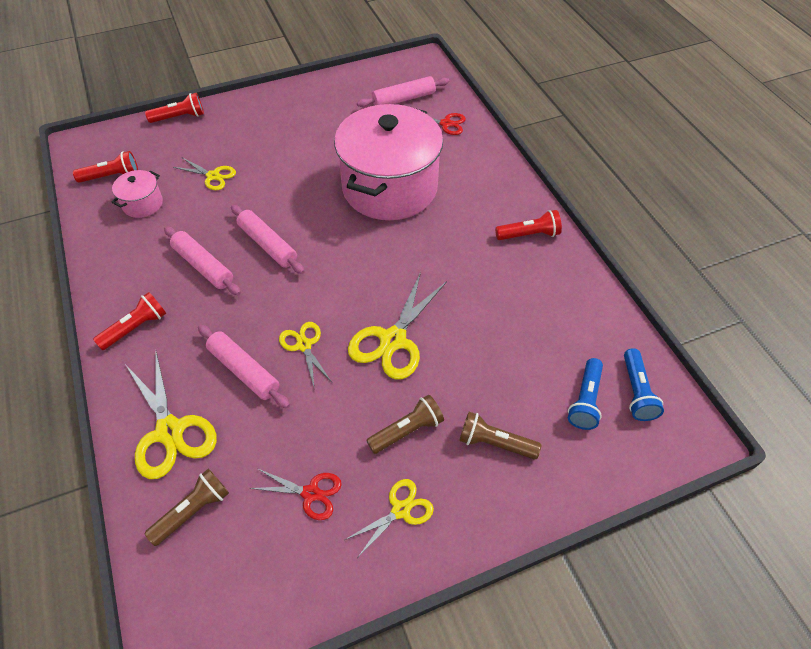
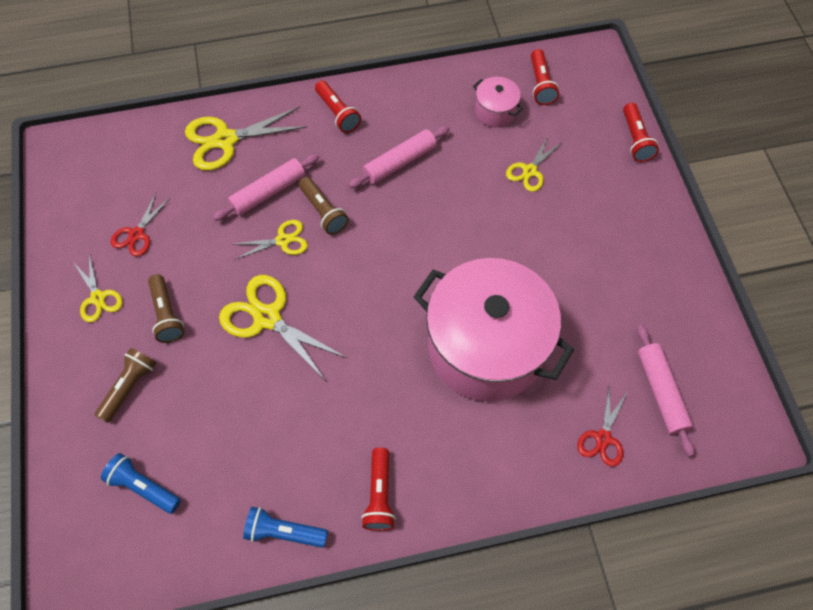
camera: 100 degrees right, 10 degrees up
brown flashlight [144,469,229,546] -> brown flashlight moved to [299,177,349,235]
pink rolling pin [231,205,305,274] -> none
blue flashlight [624,348,664,421] -> blue flashlight moved to [243,507,328,548]

